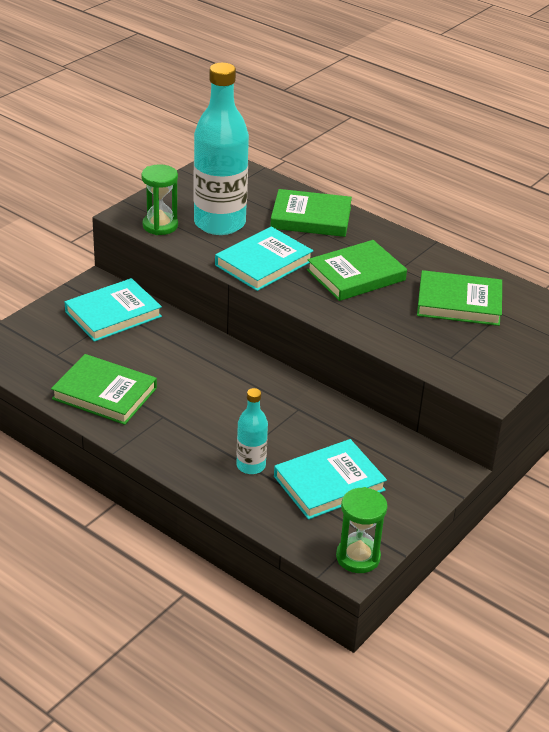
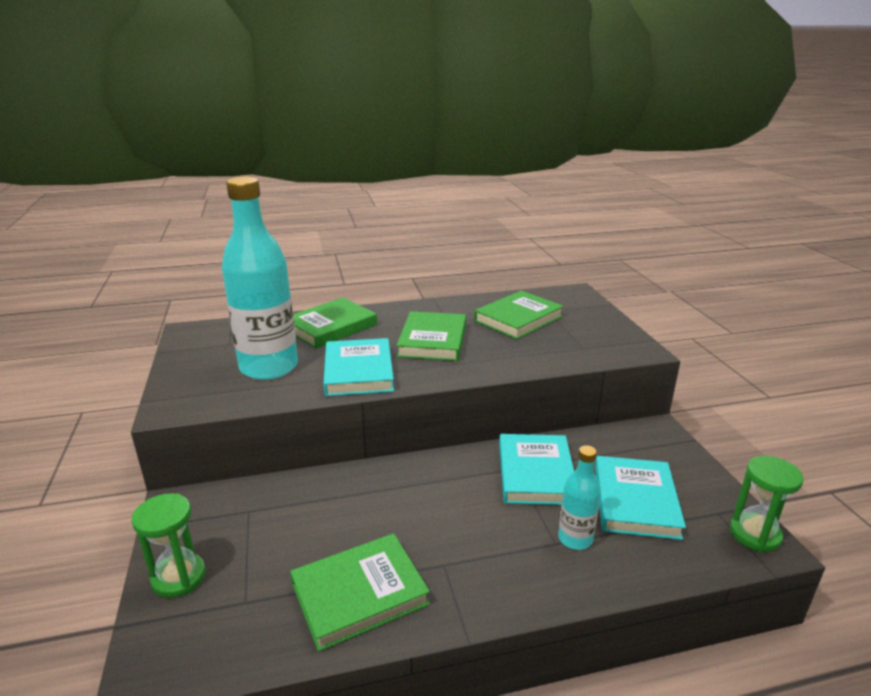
camera: 50 degrees left, 10 degrees down
turquoise book [65,278,162,342] -> turquoise book moved to [499,434,574,505]
green hourglass [141,164,178,235] -> green hourglass moved to [132,493,206,598]

